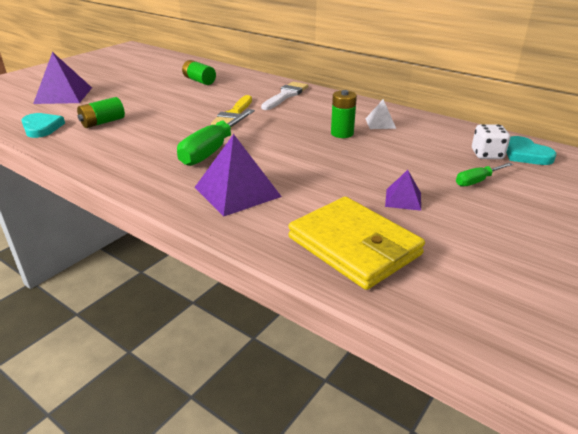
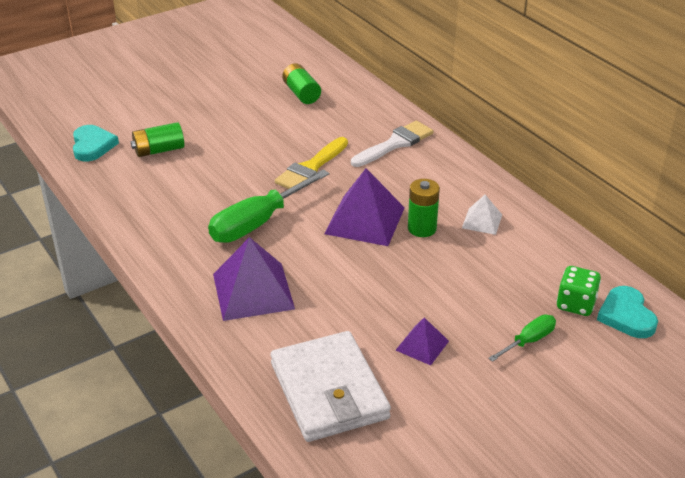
camera: 20 degrees right, 5 degrees up
purple pyramid [33,52,92,104] -> purple pyramid moved to [324,168,405,246]
yellow wallet [288,197,425,290] -> white wallet [270,331,391,442]
green screwdriver [456,162,513,187] -> green screwdriver turned 150 degrees clockwise [488,315,556,362]
white dice [472,124,510,159] -> green dice [556,266,601,316]

